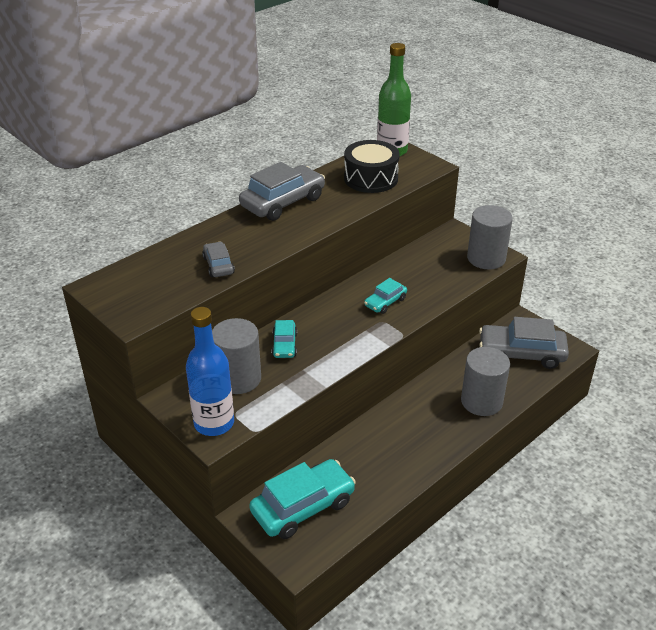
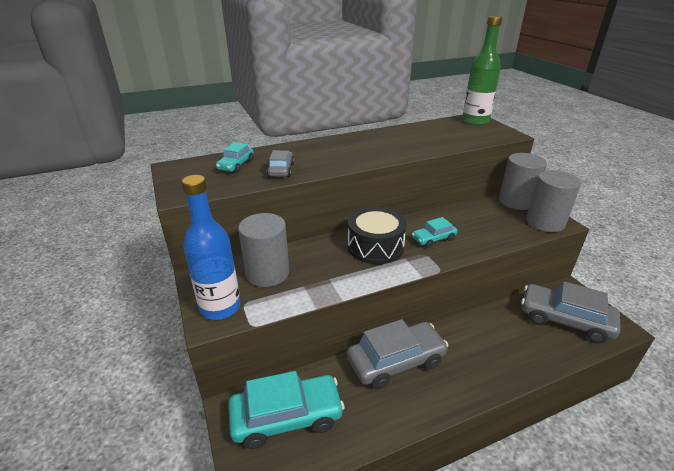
camera: 20 degrees right, 5 degrees down
grey car [239,162,325,221] -> grey car moved to [347,319,448,389]
turquoise car [272,320,297,358] -> turquoise car moved to [216,142,254,173]
black drum [344,140,400,193] -> black drum moved to [348,207,407,264]
grey cylinder [461,347,510,416] -> grey cylinder moved to [499,153,547,210]

